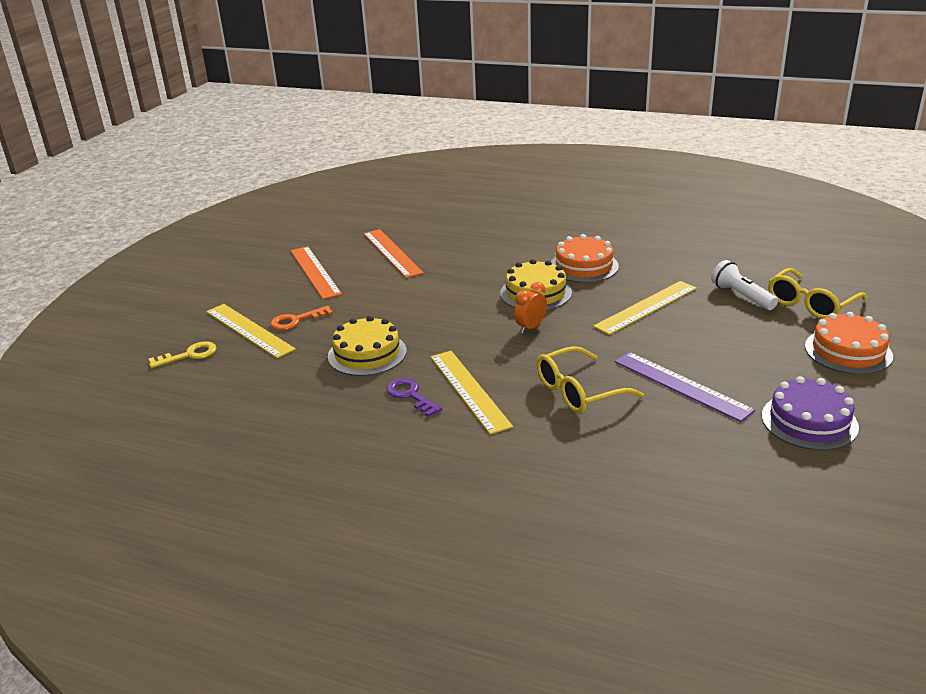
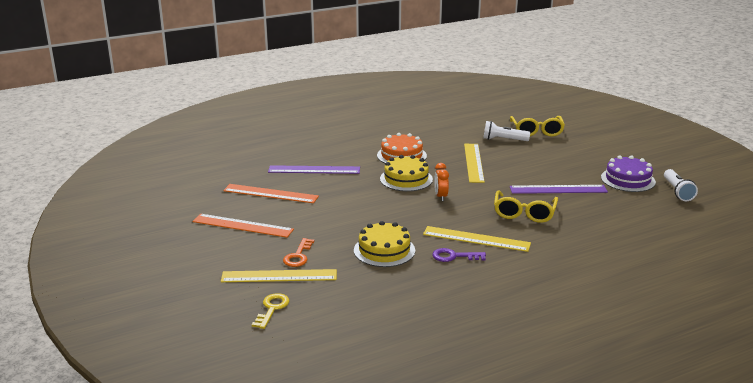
camera: 50 degrees left, 5 degrees down
orange cake [805,312,893,374] -> none
none -> purple ruler [268,165,360,174]
none -> white flashlight [664,169,698,201]

